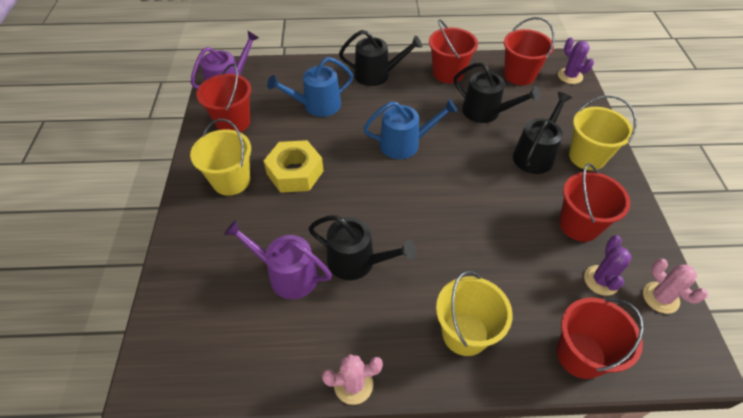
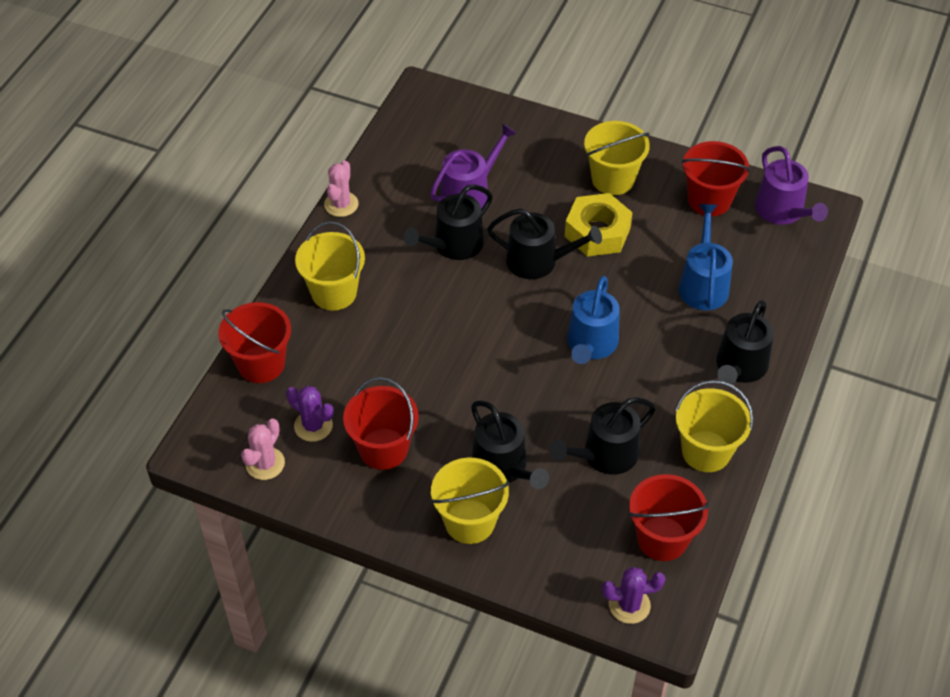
camera: 115 degrees right, 0 degrees up
red bucket [429,19,478,83] -> yellow bucket [675,380,753,472]
pink cactus [643,259,708,314] -> pink cactus turned 60 degrees counterclockwise [241,419,285,480]
none -> black watering can [487,208,602,279]

